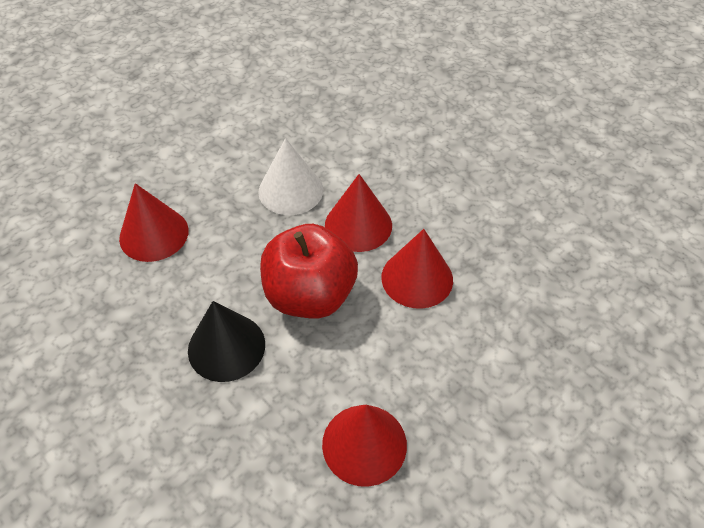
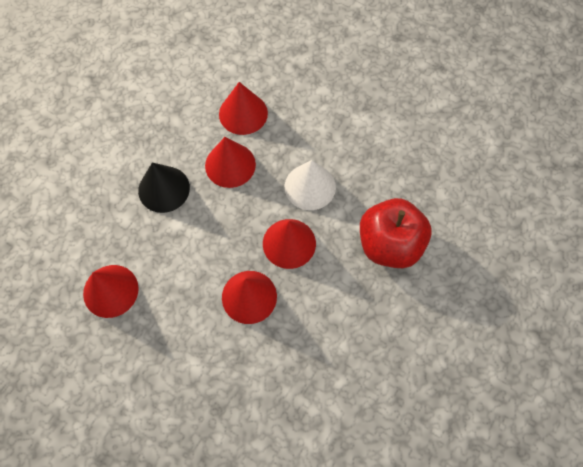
camera: 75 degrees right, 15 degrees up
red apple [260,224,358,318] -> red apple moved to [360,198,431,268]
none -> red cone [205,137,256,188]

